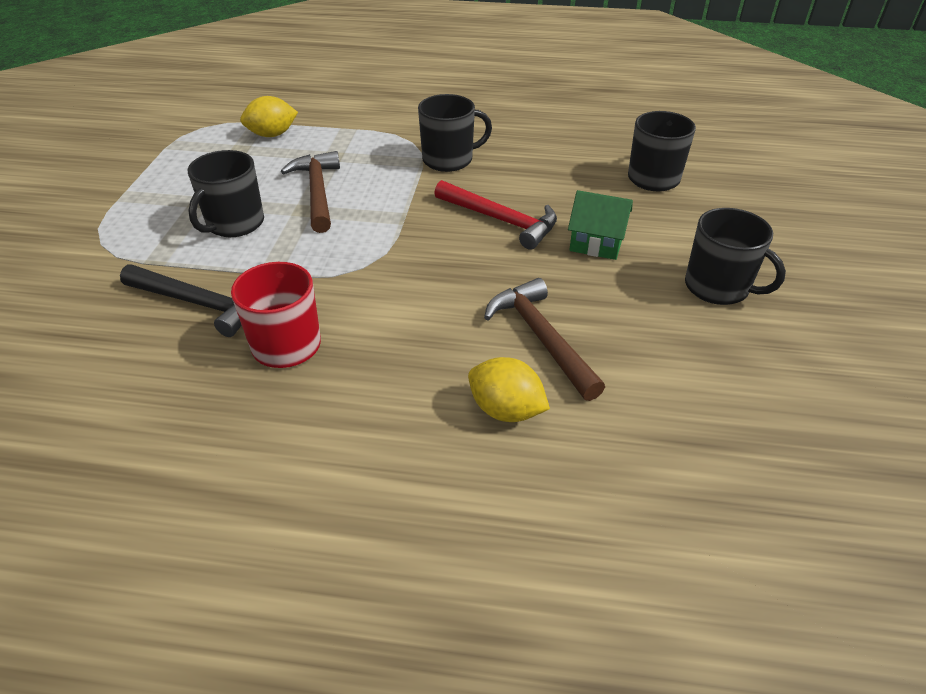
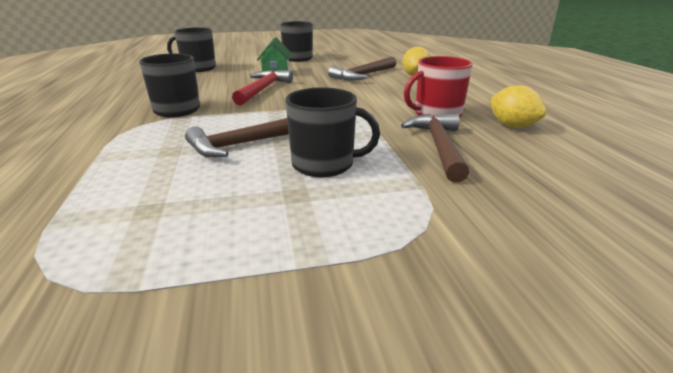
camera: 110 degrees left, 15 degrees down
black hammer [120,265,241,337] -> brown hammer [401,113,469,183]
yellow lemon [240,96,298,137] -> yellow lemon moved to [489,85,546,128]

